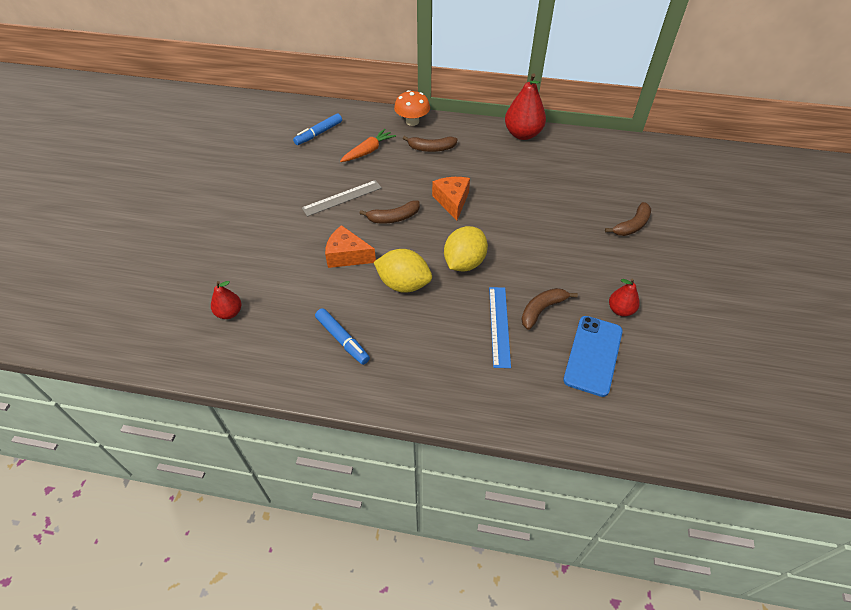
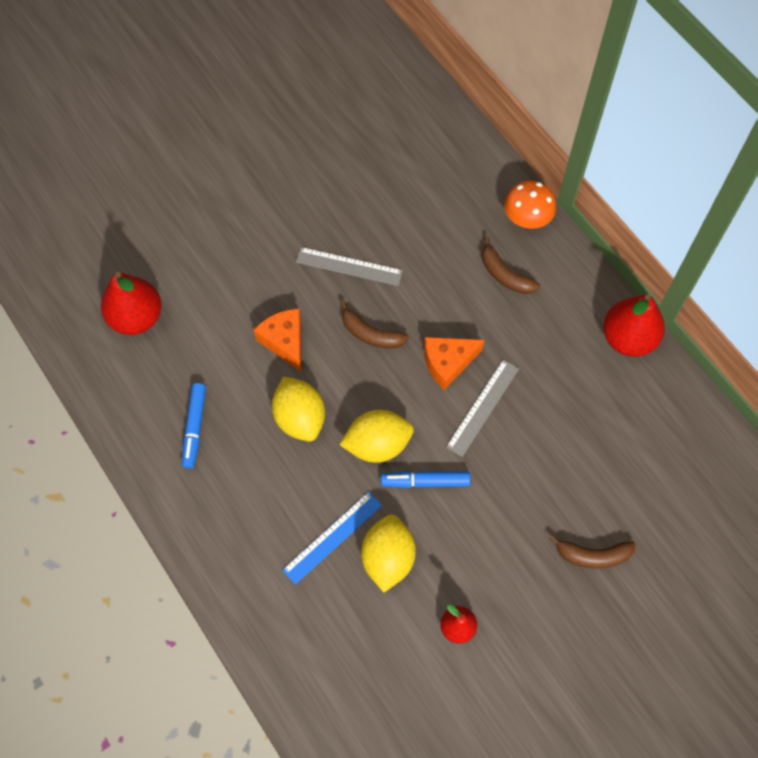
camera: 45 degrees right, 15 degrees up
red pear [211,281,241,319] -> red pear [101,272,162,335], size x1.81
blue marker [293,113,342,145] -> blue marker moved to [381,471,470,488]
orange carrot [340,129,396,162] -> none
orange cheese [432,177,470,221] -> orange cheese turned 150 degrees counterclockwise [424,337,484,390]
brown banana [521,288,578,330] -> yellow lemon [361,515,416,592]
blue phone [563,316,623,397] -> none
none -> grey ruler [446,359,519,457]

